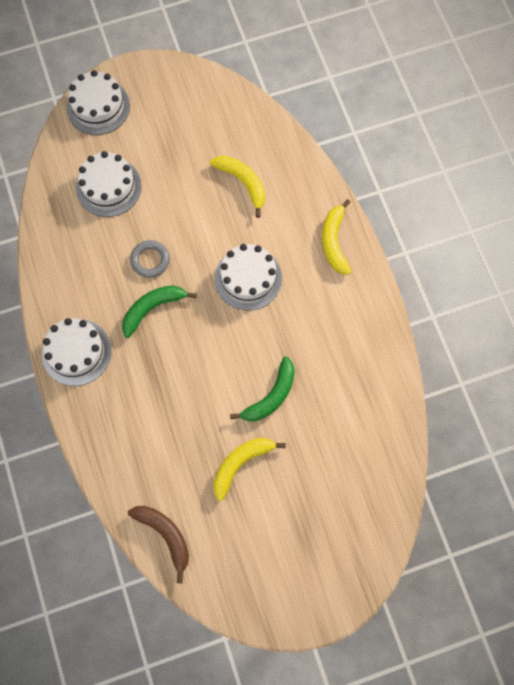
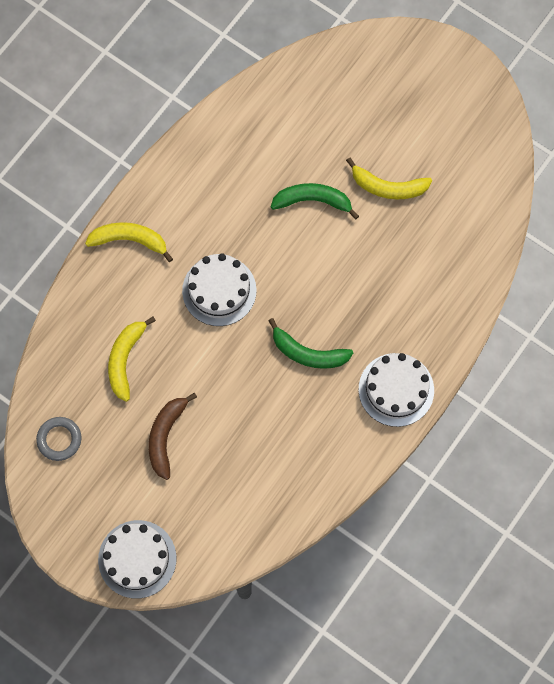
camera: 125 degrees left, 0 degrees up
white cake [76,151,141,217] -> none
brown banana [128,506,189,584] -> brown banana moved to [149,393,197,480]
grey ring [130,240,170,278] -> grey ring moved to [36,417,81,461]
yellow banana [322,199,351,275] -> yellow banana turned 135 degrees counterclockwise [85,222,173,262]

